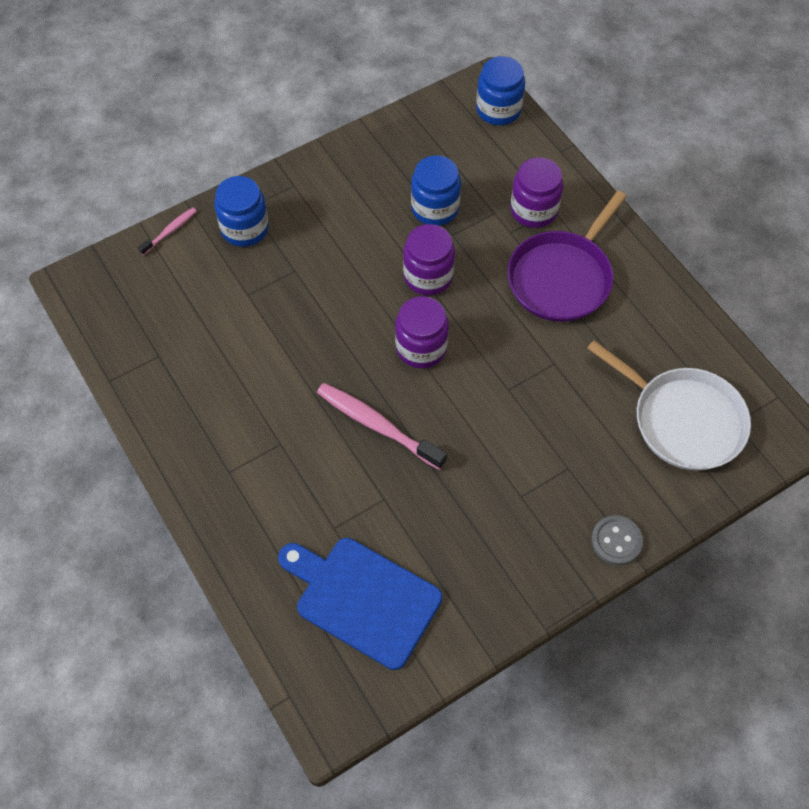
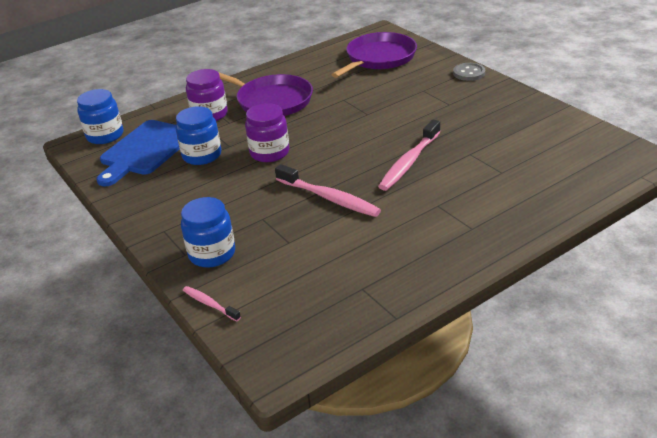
camera: 90 degrees left, 25 degrees down
blue cutting board [278,538,442,670] -> blue cutting board moved to [96,120,180,187]
purple jar [395,296,449,368] -> none
white pan [587,340,751,471] -> purple pan [331,32,417,78]
none -> pink toothbrush [275,164,381,217]

